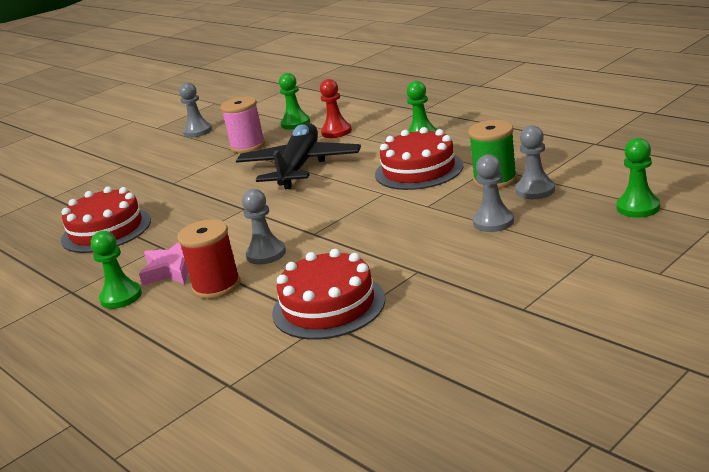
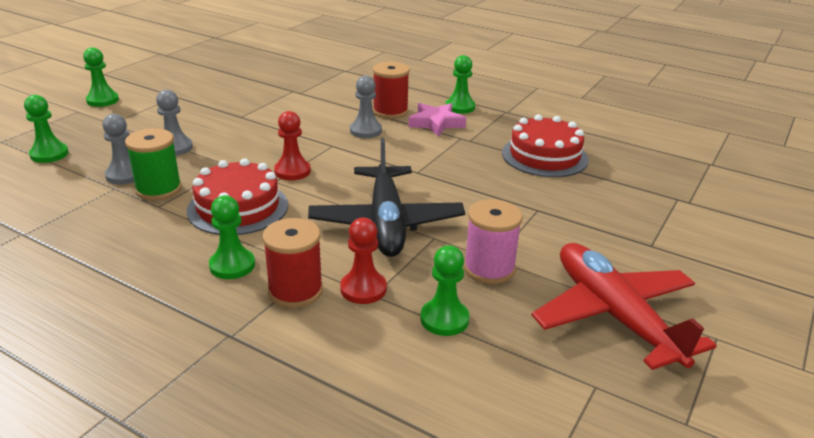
camera: 160 degrees right, 5 degrees up
grey pawn [179,82,212,138] -> red plane [531,243,717,370]
red cake [272,249,385,340] -> none
none -> green pawn [83,47,119,107]
none -> red spool [263,218,323,308]
none -> red pawn [274,111,311,180]

